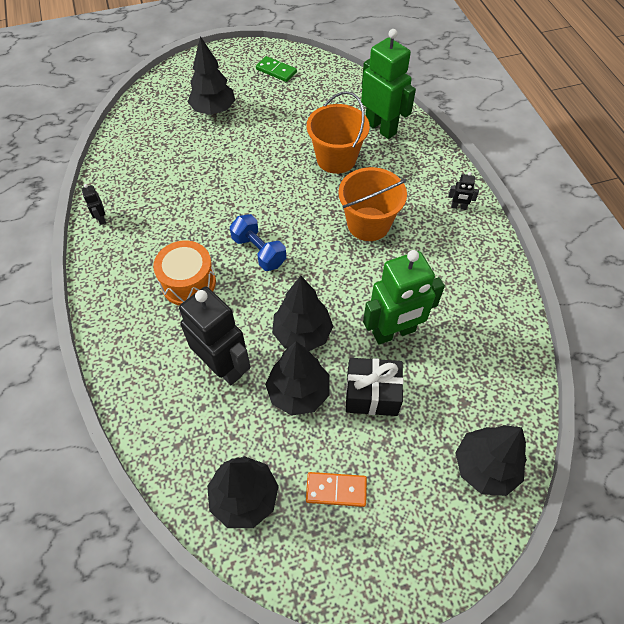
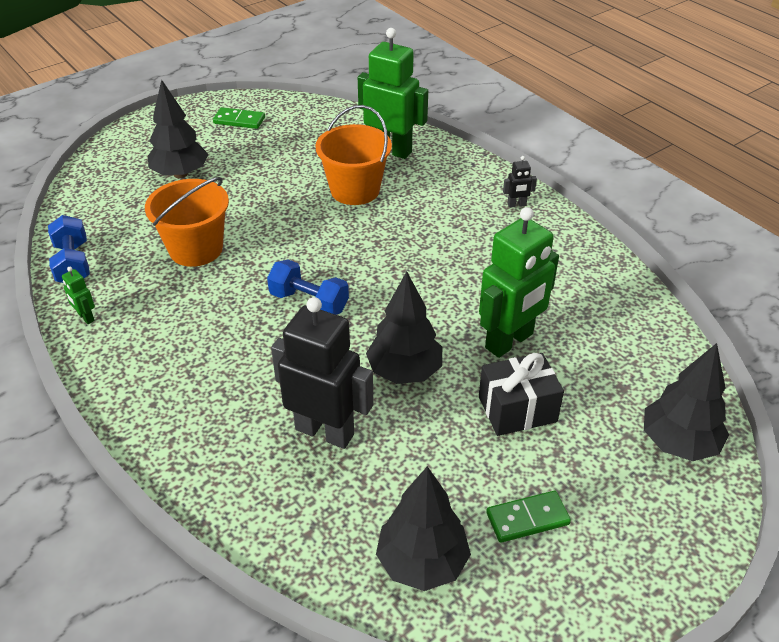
camera: 20 degrees left, 15 degrees down
black robot [82,184,106,225] -> green robot [62,267,95,324]
orange drum [153,241,216,306] -> none
black tree [265,341,329,416] -> none
orange domino [306,472,367,507] -> green domino [486,491,571,543]
orange bucket [339,167,407,241] -> orange bucket moved to [145,177,229,267]
none -> blue dumbbell [48,215,90,283]

